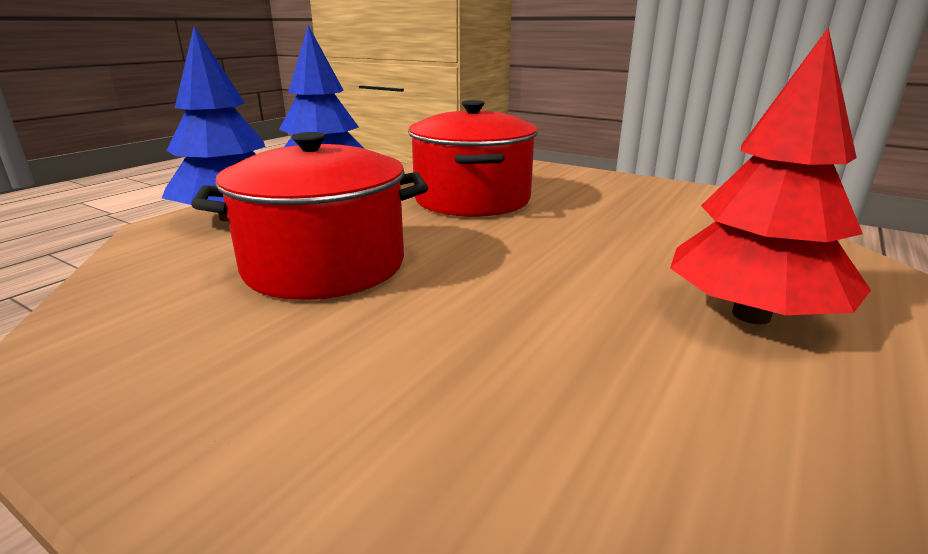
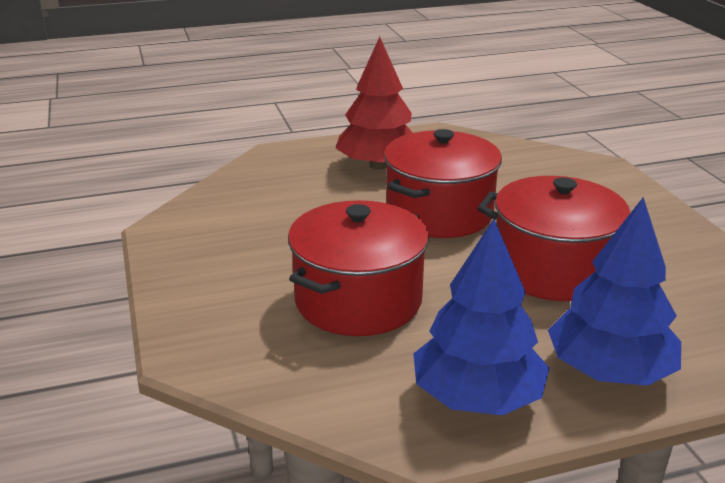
camera: 140 degrees left, 5 degrees up
none -> red pot [384,129,502,238]

